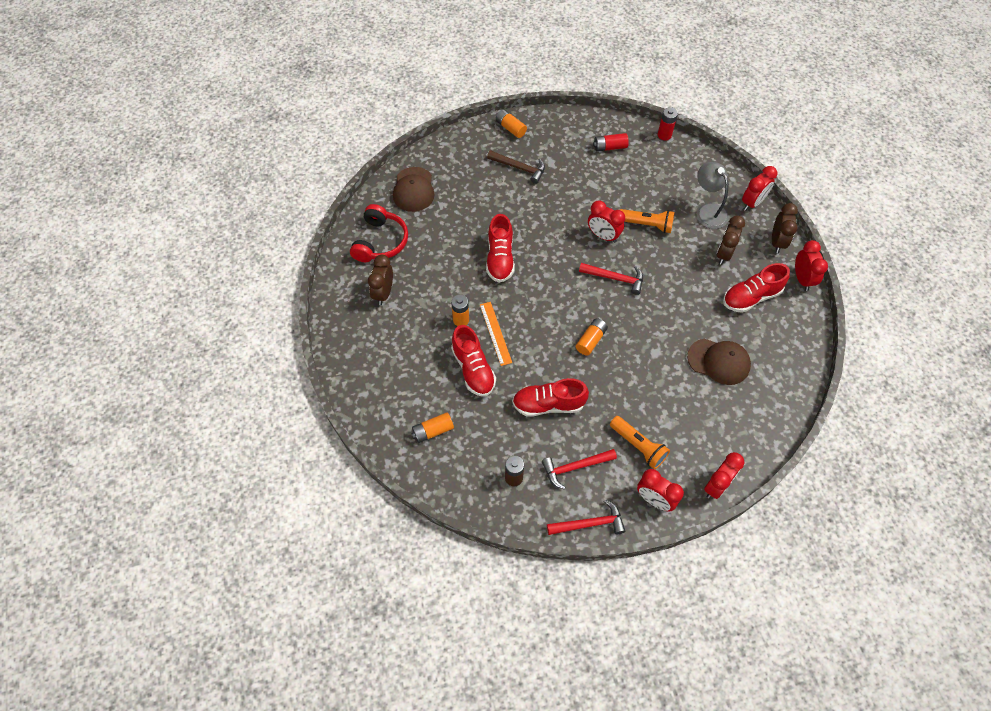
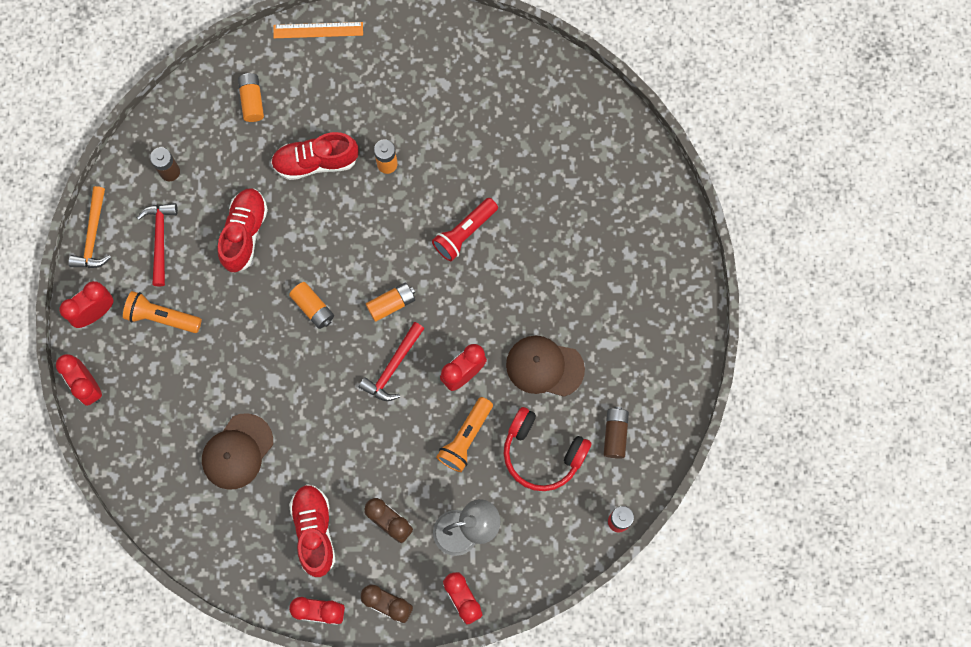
camera: 105 degrees right, 15 degrees up
red headphones [350,204,408,262] -> red headphones moved to [504,407,591,491]
brown clock [368,255,393,305] -> none
brown cap [393,167,435,212] -> brown cap moved to [506,336,585,397]
orange ruler [480,302,512,366] -> orange ruler moved to [274,22,363,38]
red shoe [486,214,515,283] -> red flashlight [432,198,498,261]
brown hammer [487,150,545,184] -> none
orange battery [496,109,527,138] -> orange battery moved to [366,282,415,322]
red hammer [547,500,625,535] -> orange hammer [68,186,111,268]
red battery [593,133,629,152] -> brown battery [604,407,629,459]
orange flashlight [610,416,670,469] -> orange flashlight turned 45 degrees clockwise [123,291,202,333]

